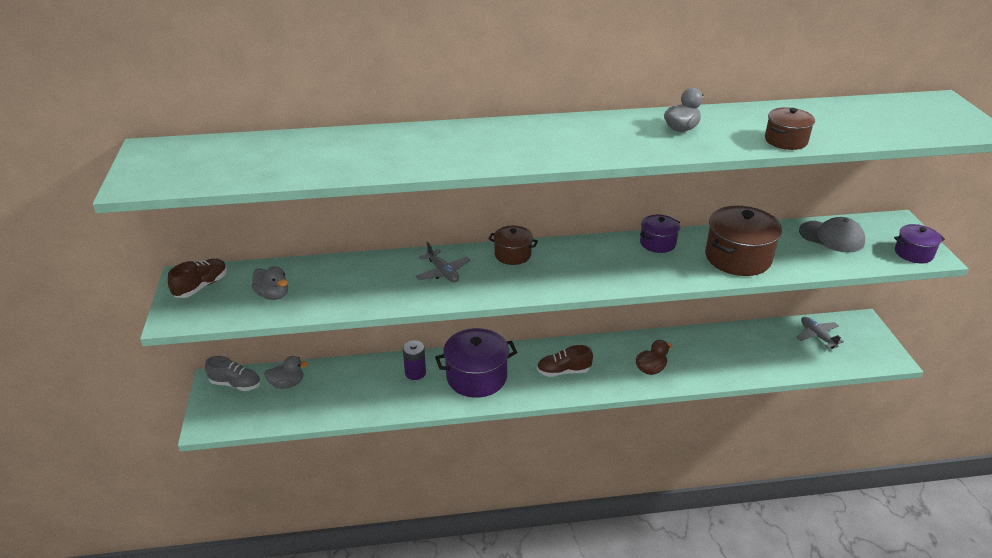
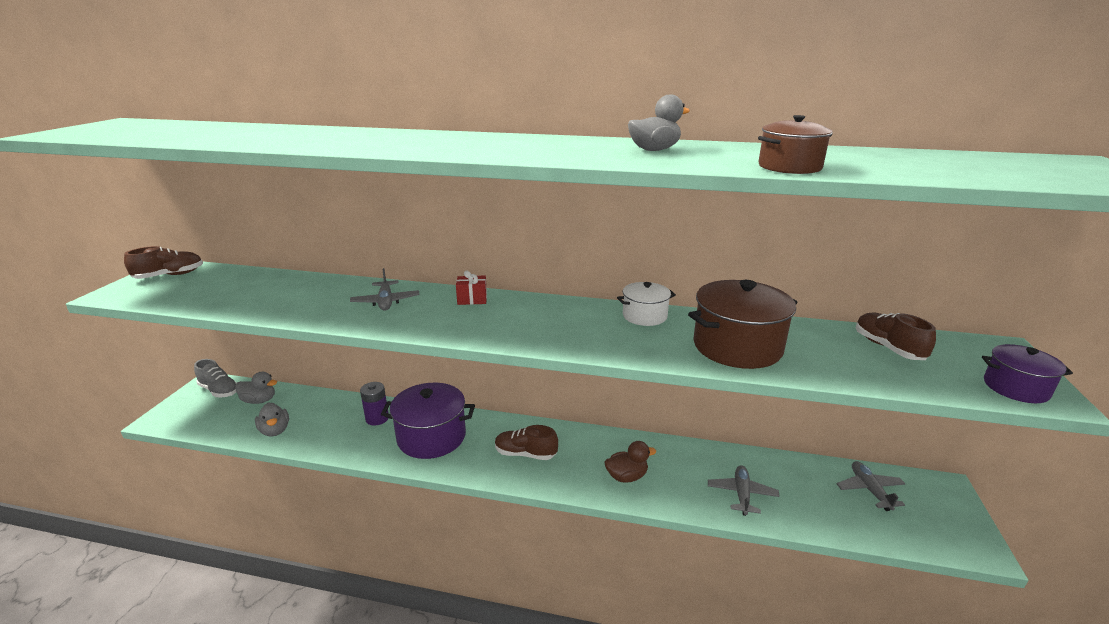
camera: 20 degrees right, 10 degrees down
grey duck [252,266,288,300] -> grey duck moved to [255,403,289,437]
brown pot [489,226,538,265] -> red gift [456,271,487,305]
purple pot [640,215,680,253] -> white pot [617,282,676,326]
grey cap [799,217,865,253] -> brown shoe [856,313,936,360]
none -> grey plane [708,465,780,516]

